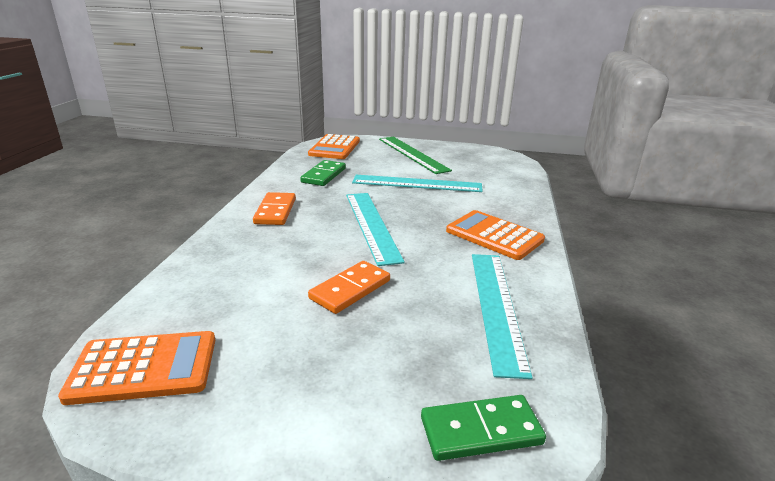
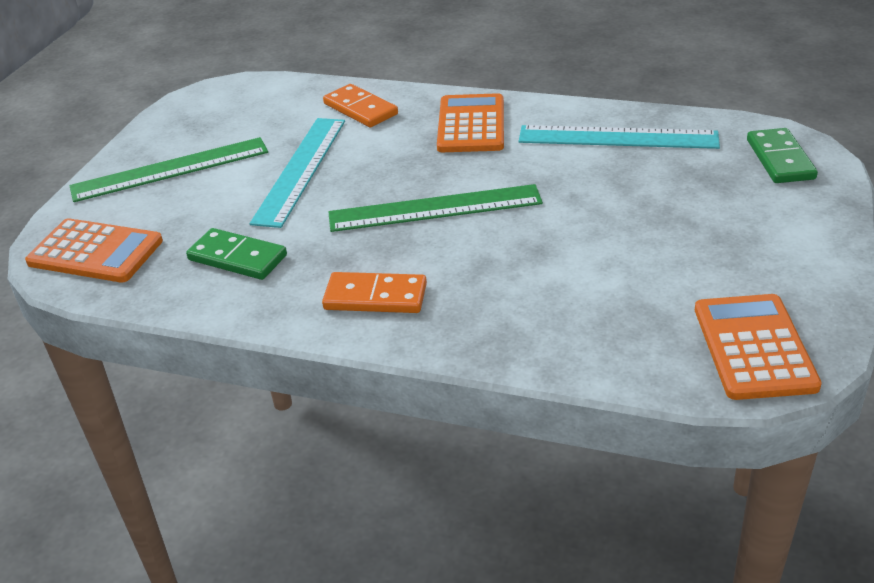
camera: 80 degrees left, 10 degrees up
orange domino [308,261,390,314] -> orange domino moved to [323,84,398,127]
turquoise ruler [346,193,405,266] -> green ruler [329,184,543,232]
orange calculator [446,210,545,260] -> orange calculator turned 135 degrees clockwise [437,93,504,152]

